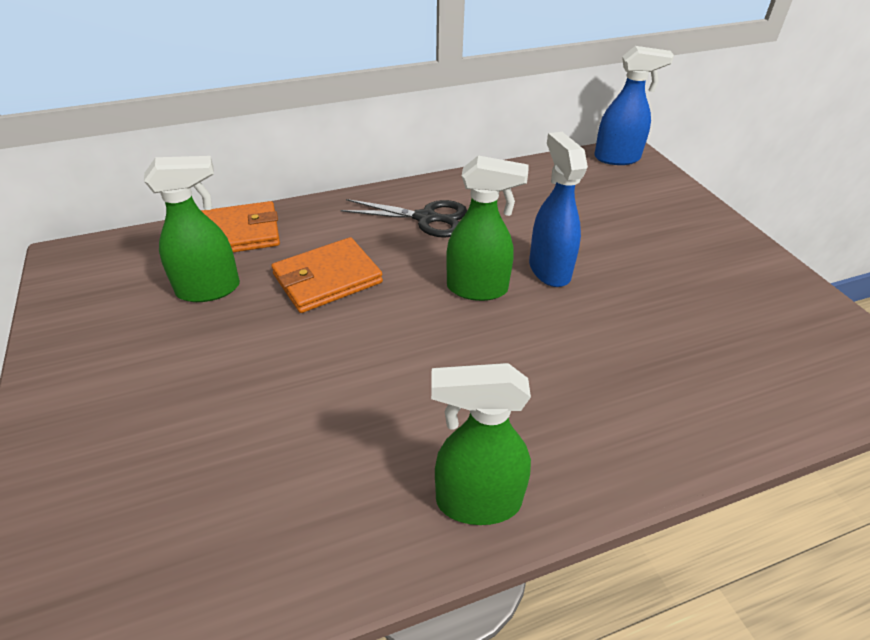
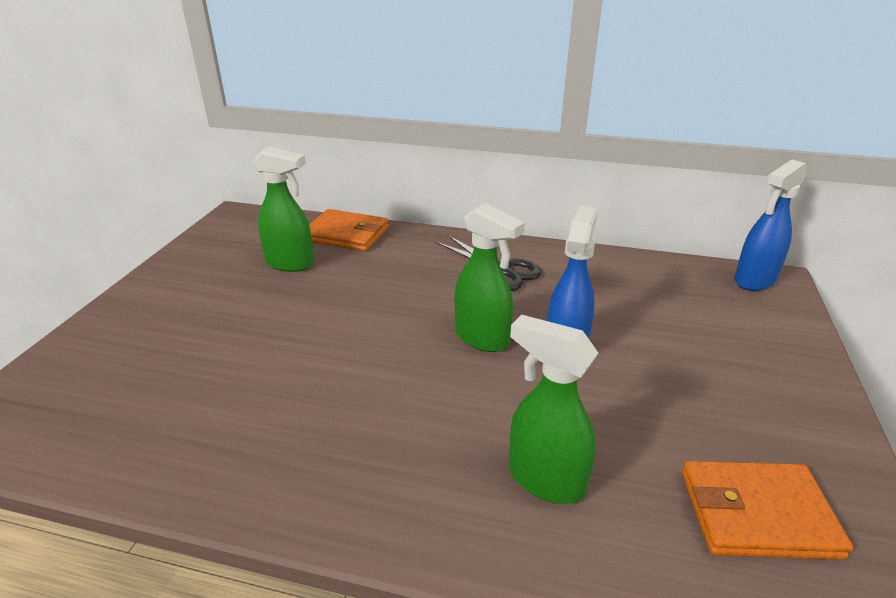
camera: 35 degrees right, 10 degrees down
orange wallet [271,237,383,313] -> orange wallet moved to [682,461,853,560]
green spray bottle [431,363,531,525] -> green spray bottle moved to [509,315,598,504]
blue spray bottle [594,46,674,165] -> blue spray bottle turned 105 degrees clockwise [734,159,807,291]

